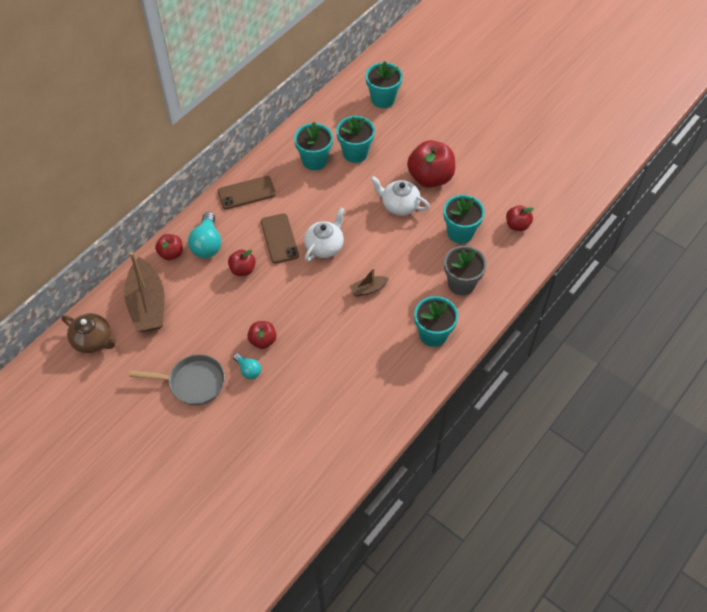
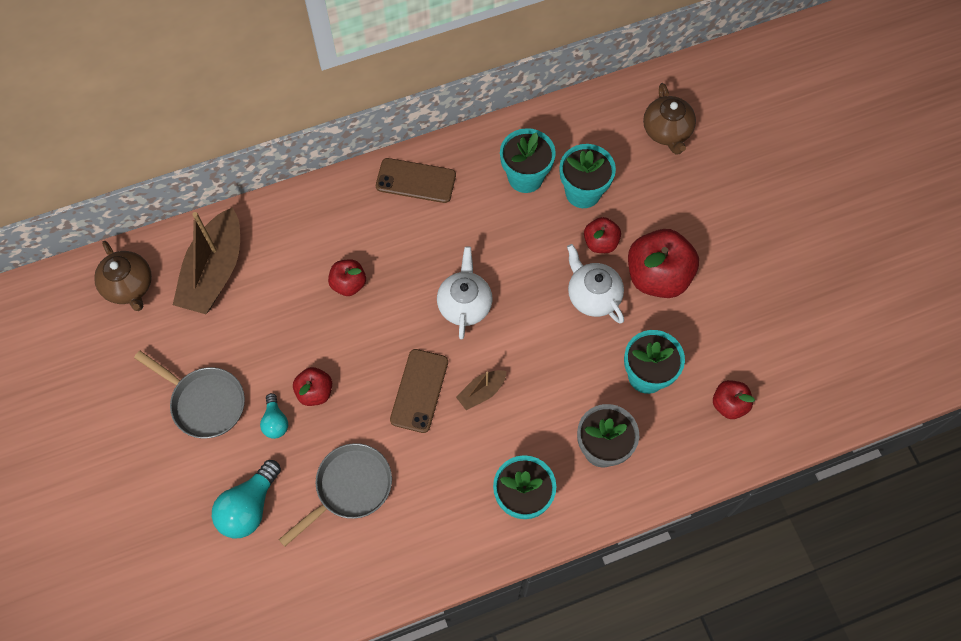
camera: 30 degrees right, 10 degrees up
red apple [155,234,183,260] -> red apple moved to [584,217,621,253]
turquoise light bulb [188,212,221,258] -> turquoise light bulb moved to [212,460,281,538]
brown phone [261,213,299,264] -> brown phone moved to [390,349,448,433]
white teapot [304,208,345,262] -> white teapot turned 60 degrees counterclockwise [437,246,493,339]
brown boat [350,268,389,297] -> brown boat turned 45 degrees counterclockwise [456,370,507,410]
turquoise flower pot [366,61,403,108] -> brown teapot [643,83,696,155]
none -> grey pan [279,443,392,547]

